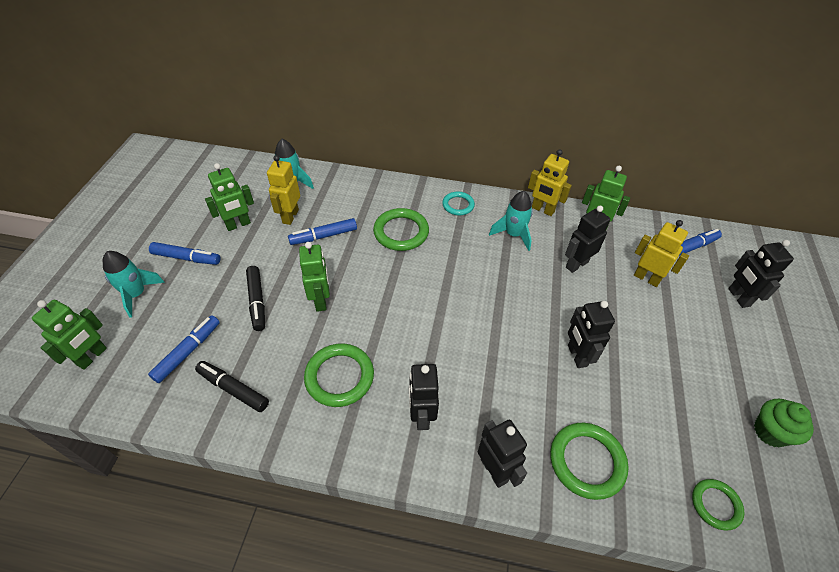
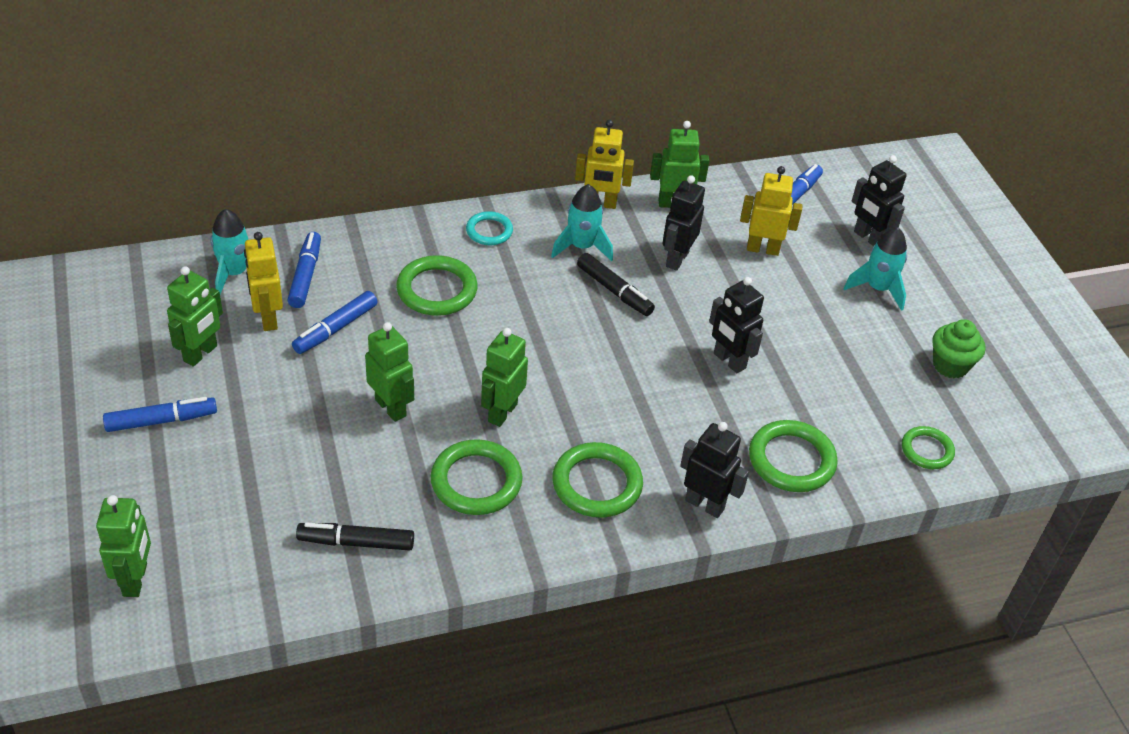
camera: 30 degrees left, 5 degrees down
turquoise rocket [103,251,165,318] -> turquoise rocket moved to [843,227,907,311]
blue marker [148,315,220,383] -> blue marker moved to [287,232,321,308]
black marker [246,266,265,331] -> black marker moved to [577,253,655,316]
black robot [409,364,439,430] -> green ring [552,442,643,518]
none -> green robot [481,328,528,427]

